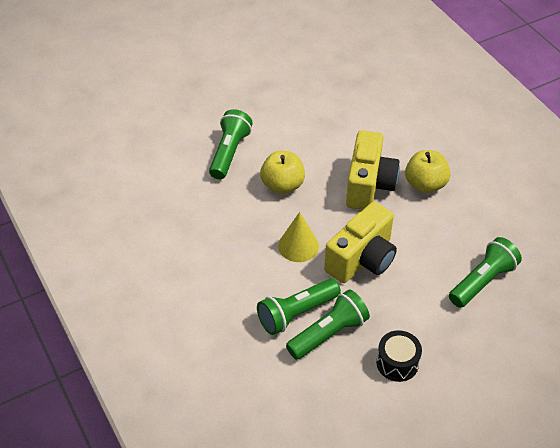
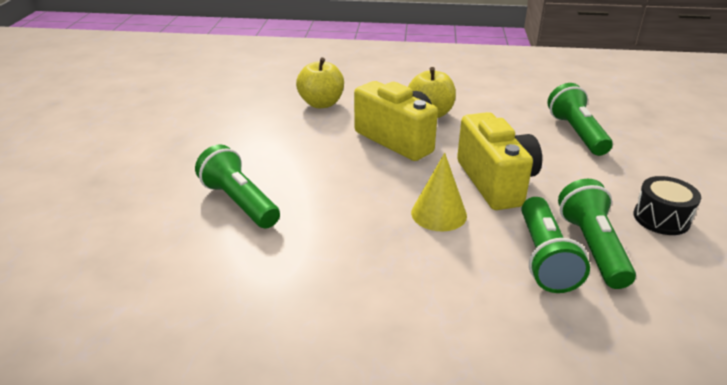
camera: 55 degrees left, 15 degrees down
yellow apple [260,151,305,194] -> yellow apple moved to [296,57,344,108]

